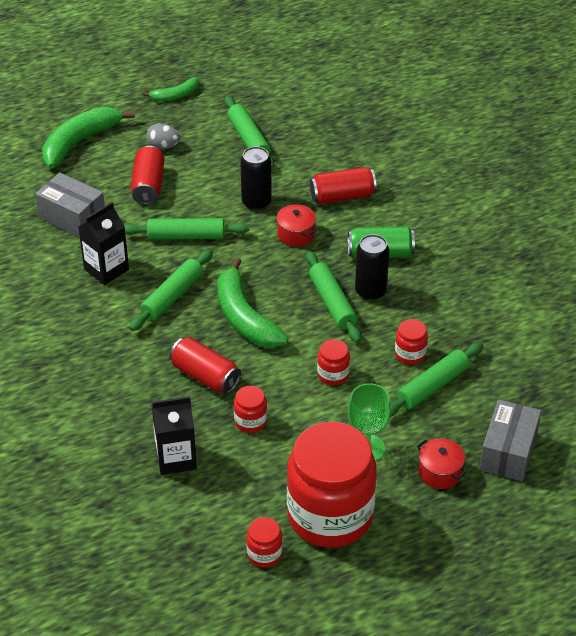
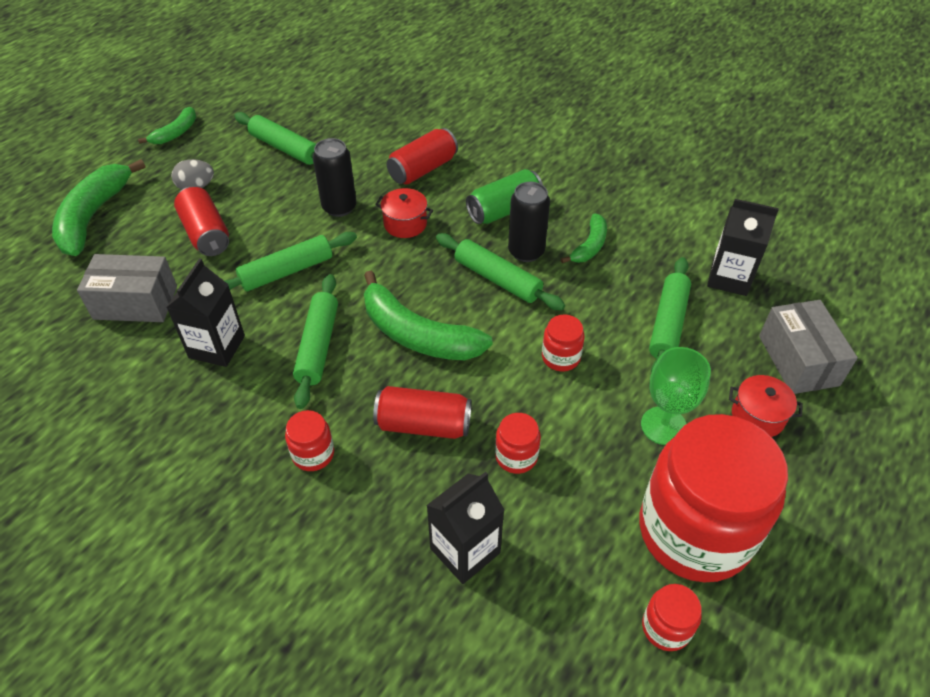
camera: 30 degrees left, 5 degrees up
red jar [395,319,428,365] -> red jar moved to [285,410,334,471]
none -> green banana [561,214,607,263]
none -> black carton [707,199,779,296]

